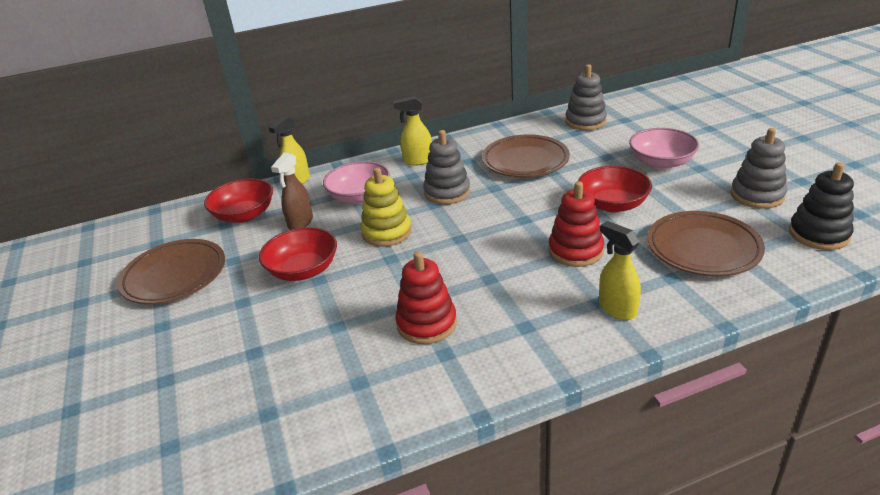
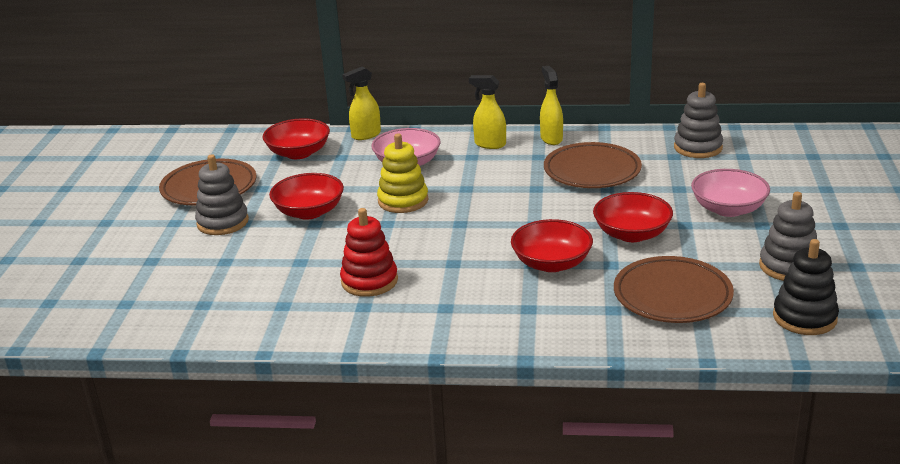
camera: 25 degrees right, 5 degrees down
brown spray bottle [271,153,313,230] -> none
grey stacking toy [423,130,470,204] -> grey stacking toy moved to [195,155,249,235]
red stacking toy [548,181,604,267] -> red bowl [511,219,593,272]
yellow spray bottle [599,221,641,320] -> yellow spray bottle moved to [540,66,563,145]

